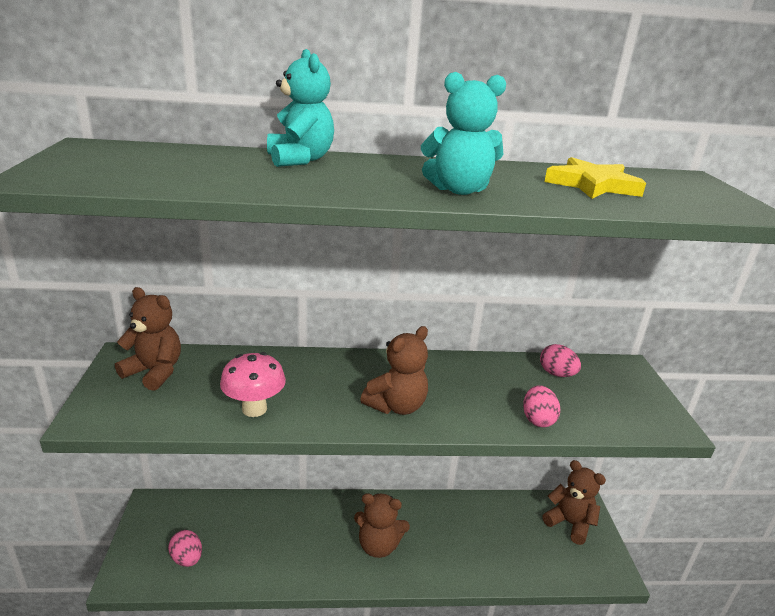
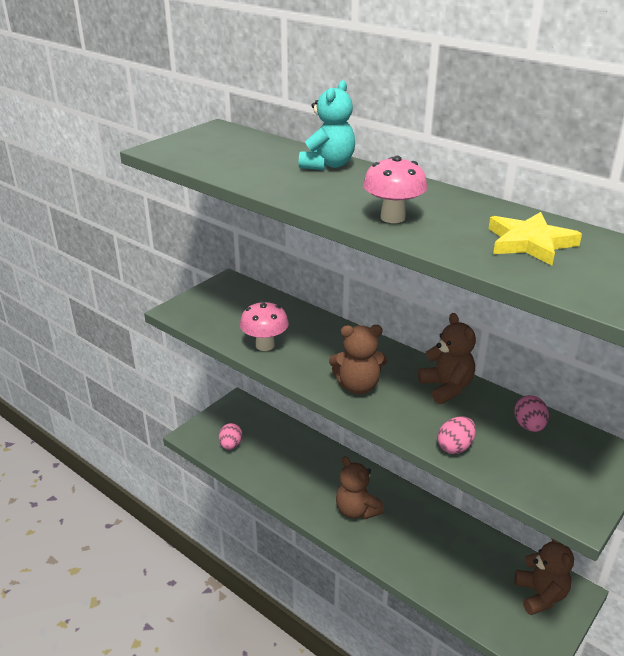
camera: 45 degrees right, 5 degrees up
brown teddy bear [115,287,181,391] -> brown teddy bear moved to [418,313,476,404]
turquoise teddy bear [421,72,506,195] -> pink mushroom [363,156,427,223]

